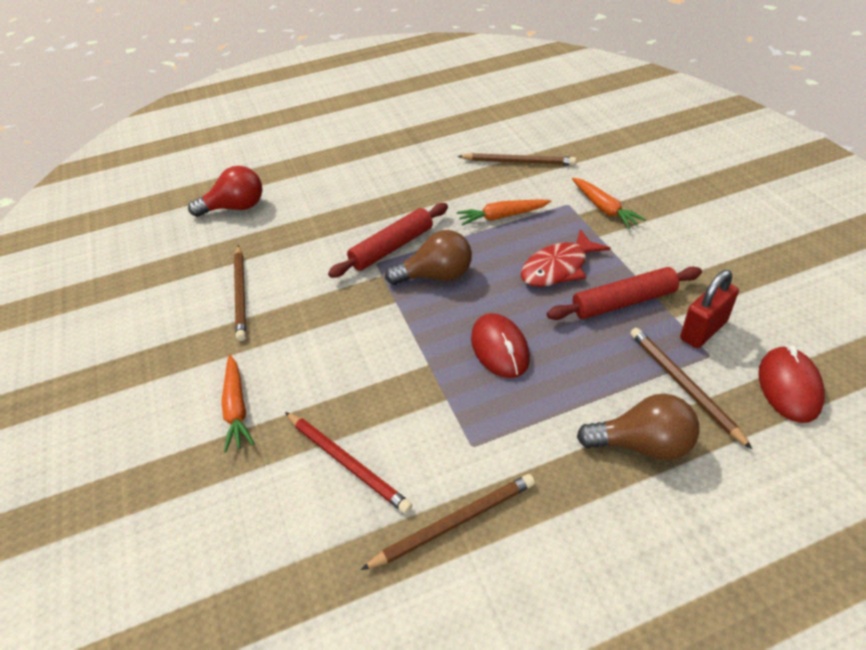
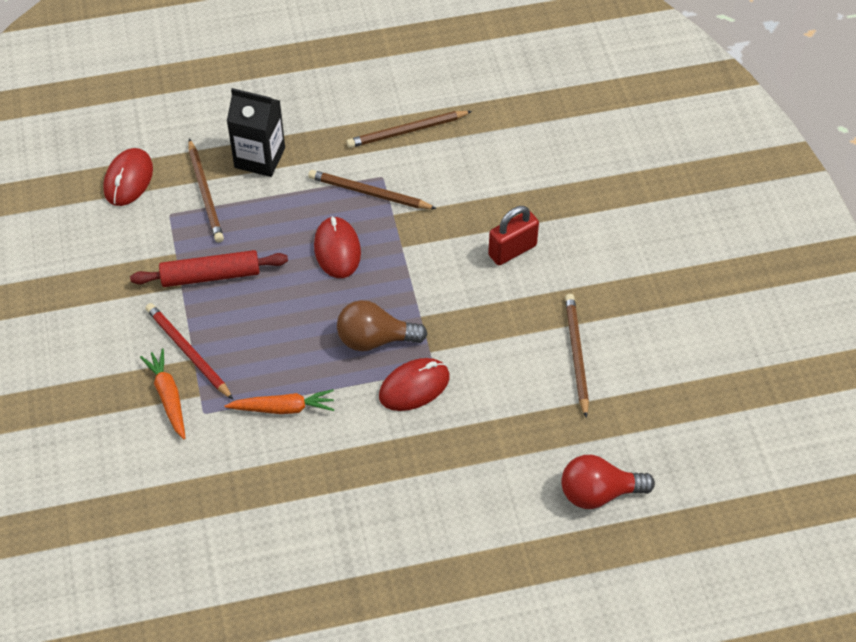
camera: 175 degrees left, 10 degrees up
orange carrot [222,355,254,453] -> none
red pencil [285,412,412,514] -> red pencil moved to [146,303,233,400]
red rolling pin [328,203,448,278] -> red mouse [379,358,450,411]
brown pencil [458,153,576,165] -> brown pencil moved to [308,170,437,209]
red fish [521,229,611,287] -> none
brown light bulb [577,394,700,460] -> black carton [227,88,285,177]
red padlock [680,270,739,348] -> red padlock moved to [488,206,539,265]

